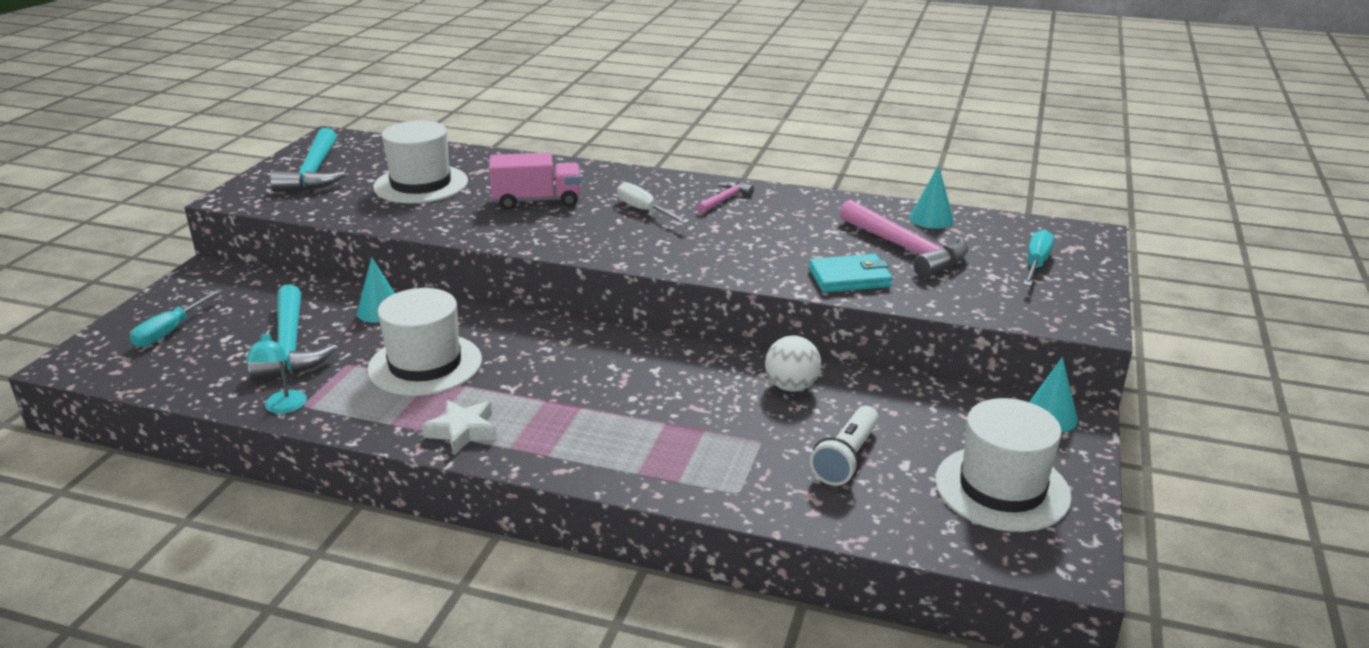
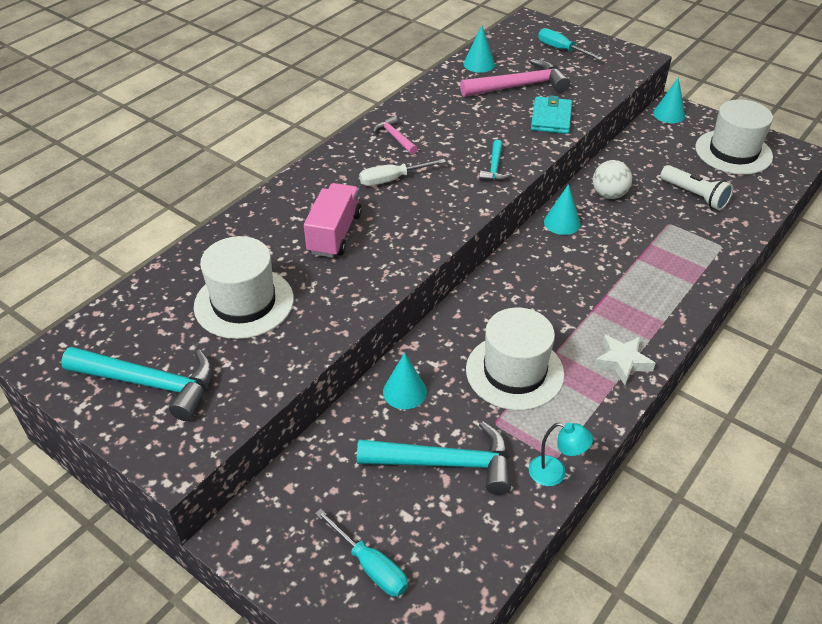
camera: 70 degrees left, 15 degrees up
none -> turquoise hammer [479,140,513,181]
none -> turquoise cone [544,184,580,235]

